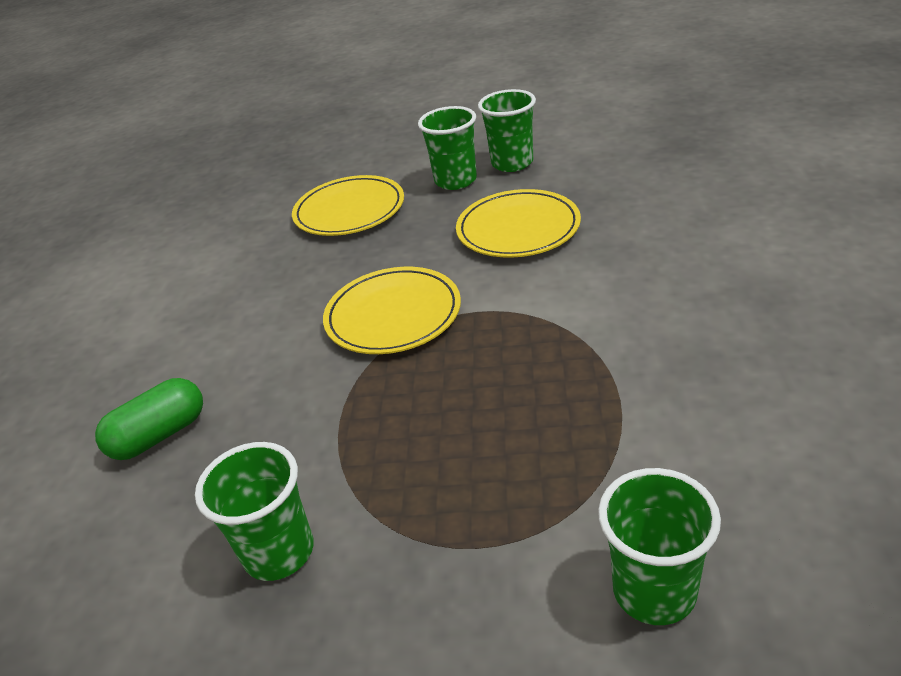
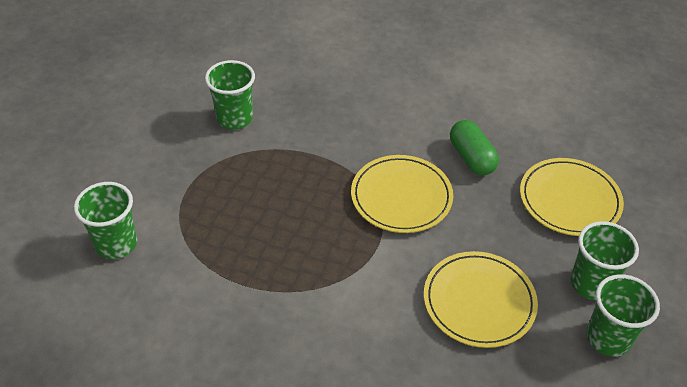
camera: 100 degrees right, 10 degrees up
green capsule [95,378,203,460] -> green capsule moved to [450,120,499,175]

